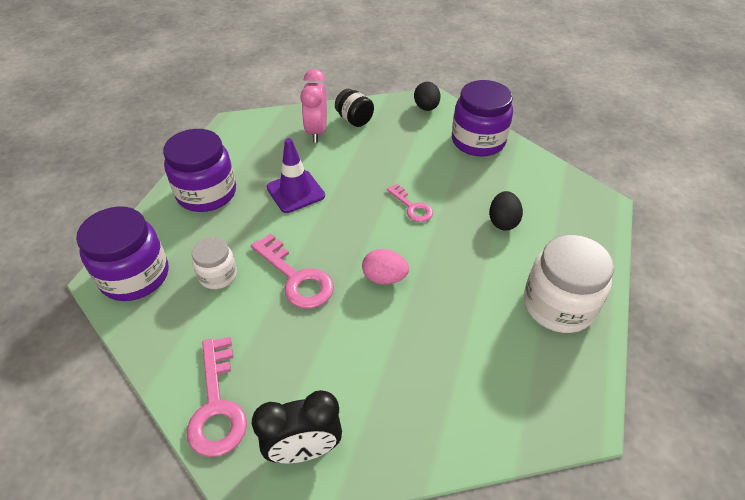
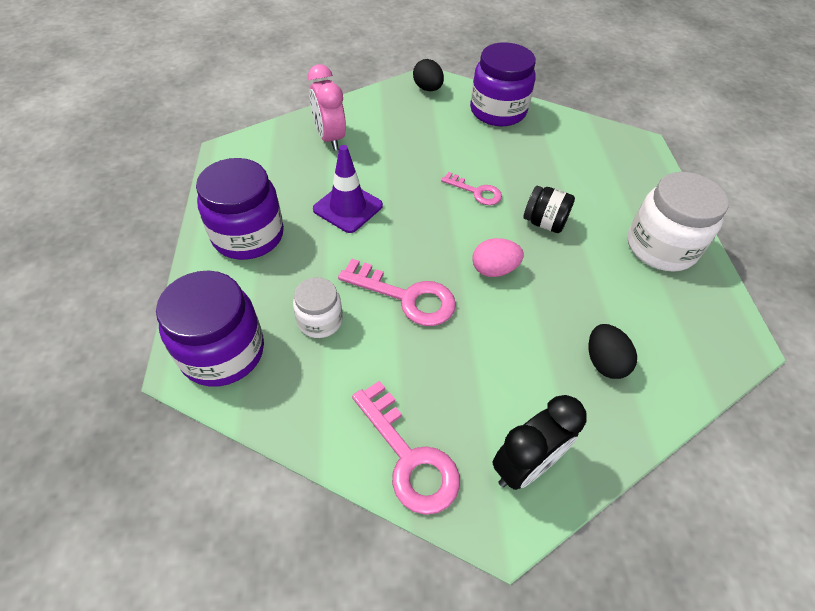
camera: 25 degrees left, 5 degrees up
black jar [335,89,374,127] -> black jar moved to [524,186,575,233]
black egg [489,191,523,231] -> black egg moved to [588,324,637,379]

